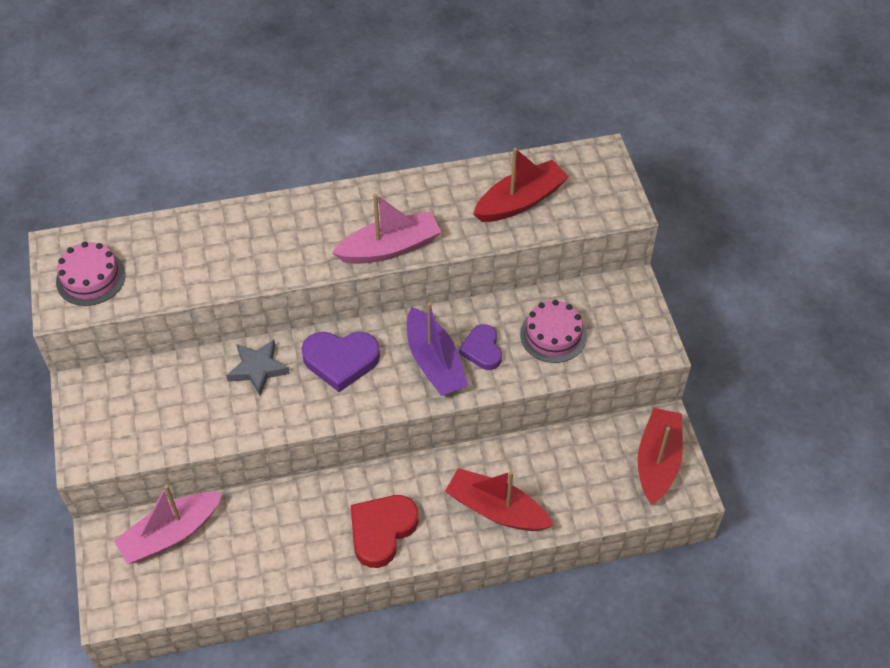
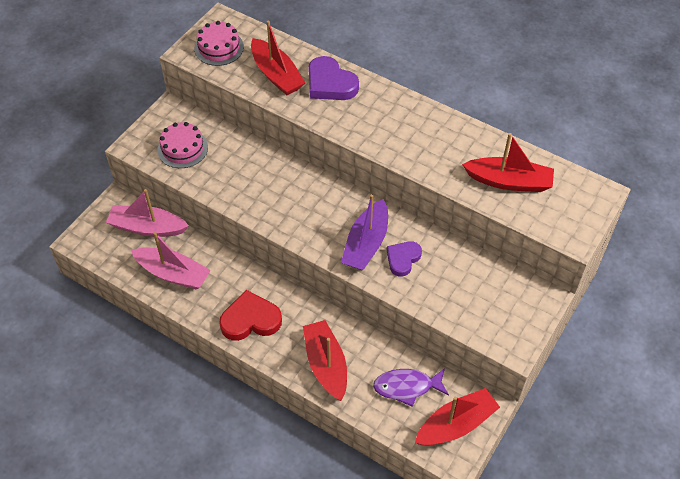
camera: 45 degrees right, 0 degrees up
grey star [226,340,290,396] -> none
purple heart [301,332,380,392] -> purple heart moved to [308,56,359,100]
pink boat [332,194,441,264] -> pink boat moved to [131,232,211,290]
pink cake [520,300,587,363] -> pink cake moved to [157,122,208,168]
none -> red boat [251,21,305,95]
none -> purple fish [373,368,449,407]

